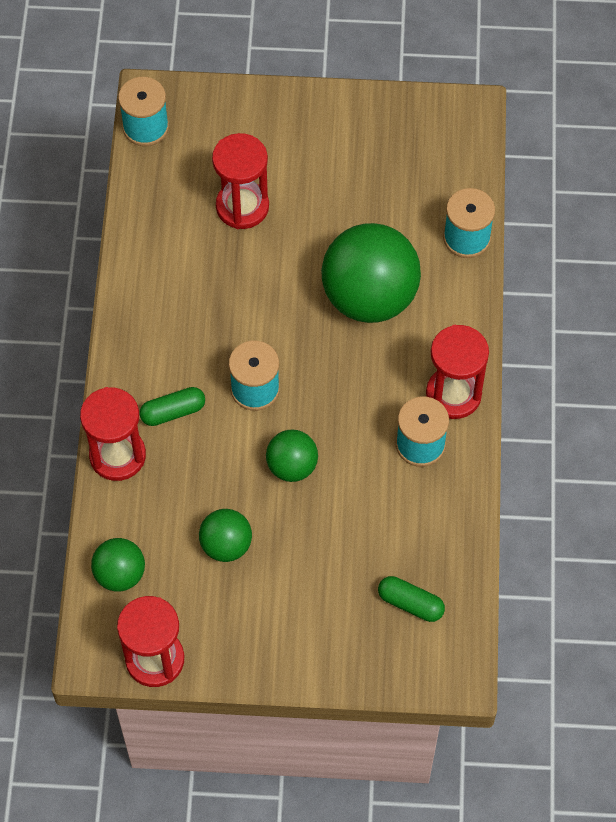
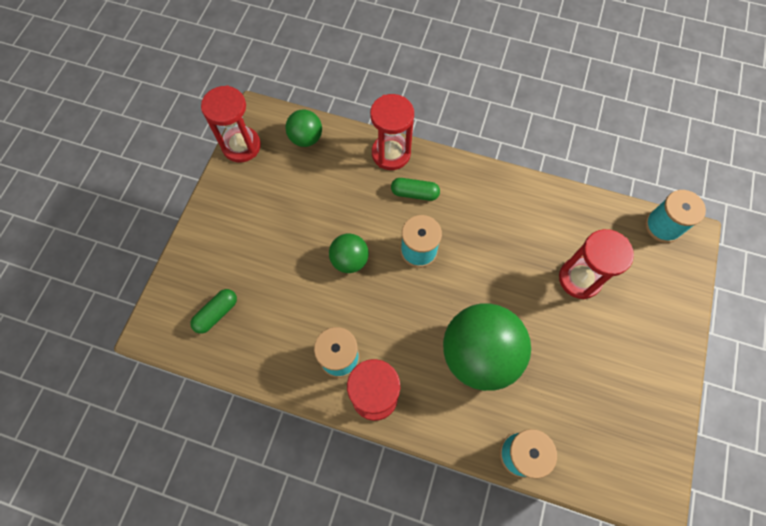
camera: 105 degrees right, 5 degrees up
green capsule [139,387,205,426] -> green capsule turned 75 degrees counterclockwise [391,178,440,201]
green ball [199,509,252,562] -> none

